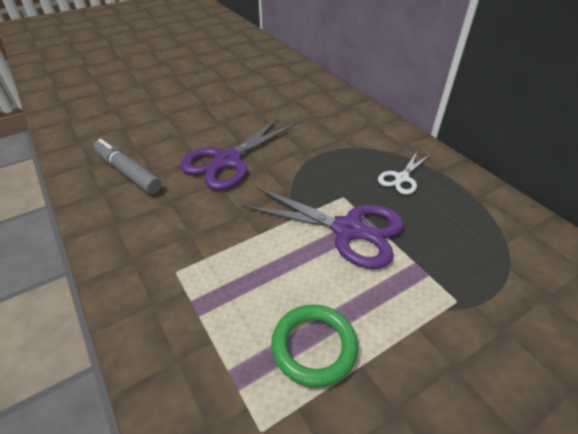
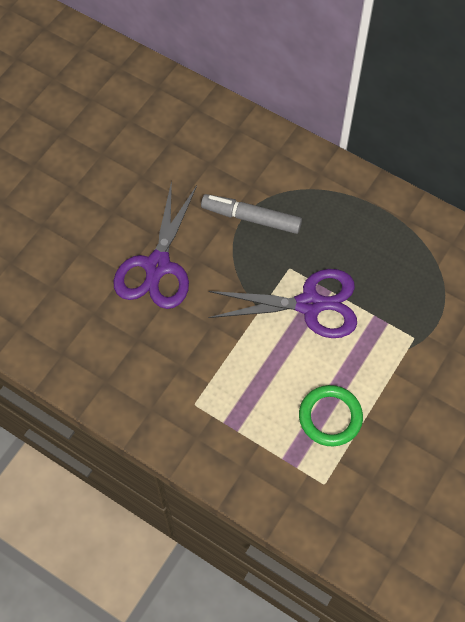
camera: 25 degrees left, 20 degrees up
grey marker [93,139,162,194] -> grey marker moved to [201,194,302,234]
white scissors [378,152,430,195] -> none

